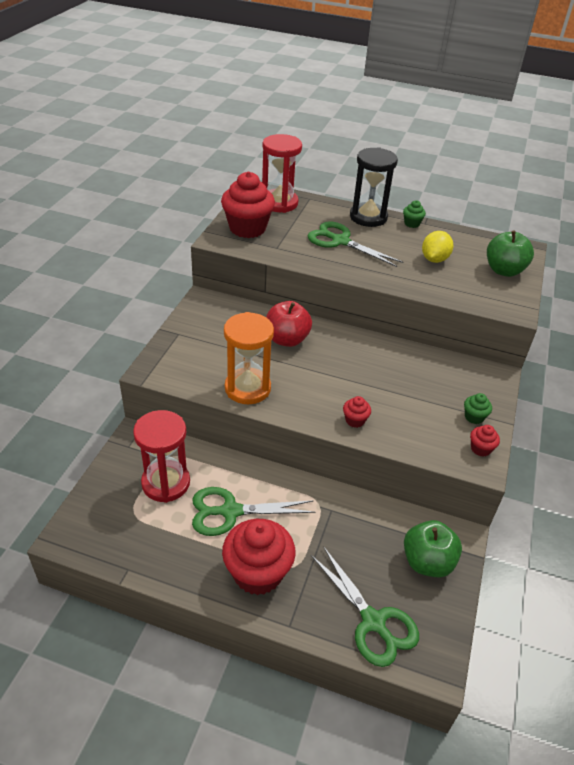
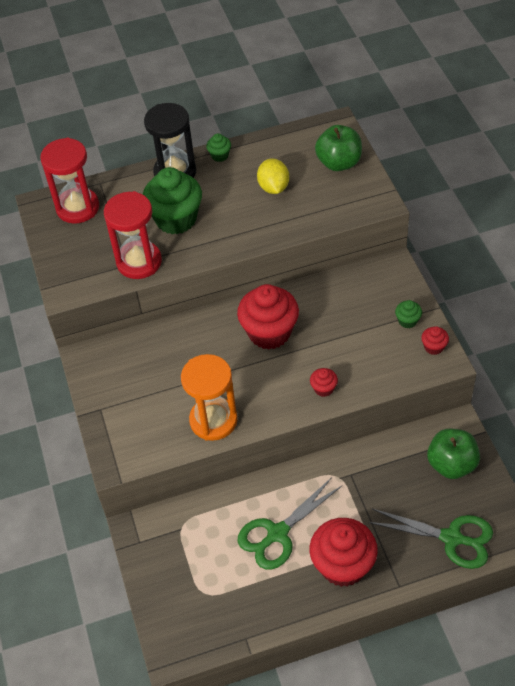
camera: 30 degrees left, 10 degrees up
red hourglass [133,410,190,503] -> red hourglass moved to [104,191,162,279]
red cupcake [221,172,275,238] -> red cupcake moved to [237,284,299,350]
red apple [266,301,312,347] -> none
green scissors [308,221,403,267] -> green cupcake [143,167,202,234]

